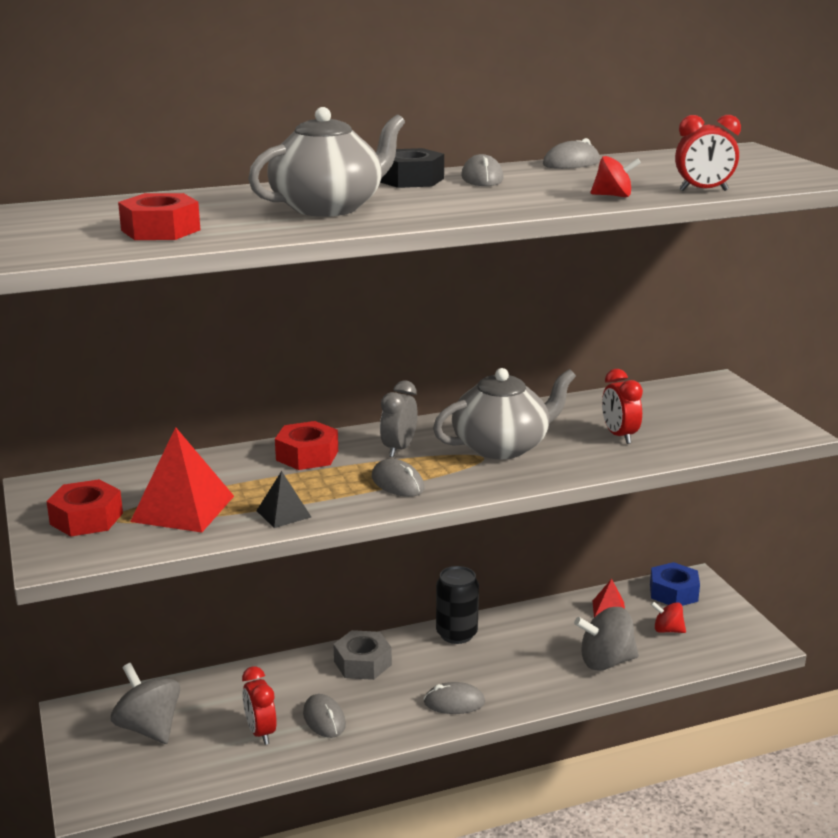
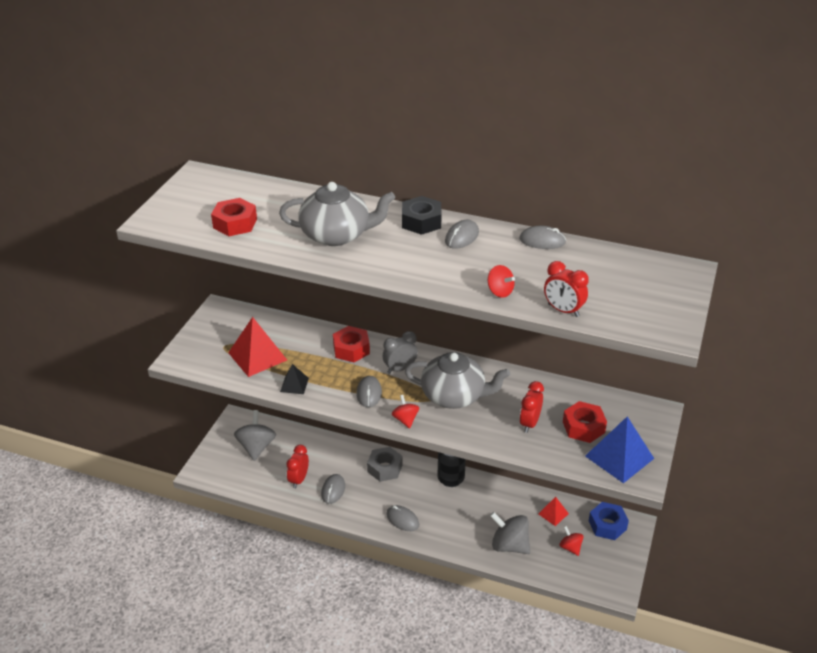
camera: 40 degrees right, 15 degrees up
red nut [46,479,123,536] -> red nut moved to [563,401,607,443]
none -> red spinning top [392,395,419,429]
none -> blue pyramid [585,416,654,483]

